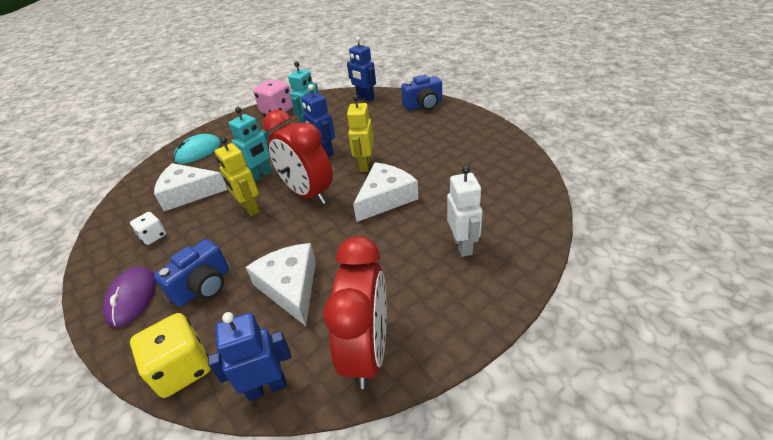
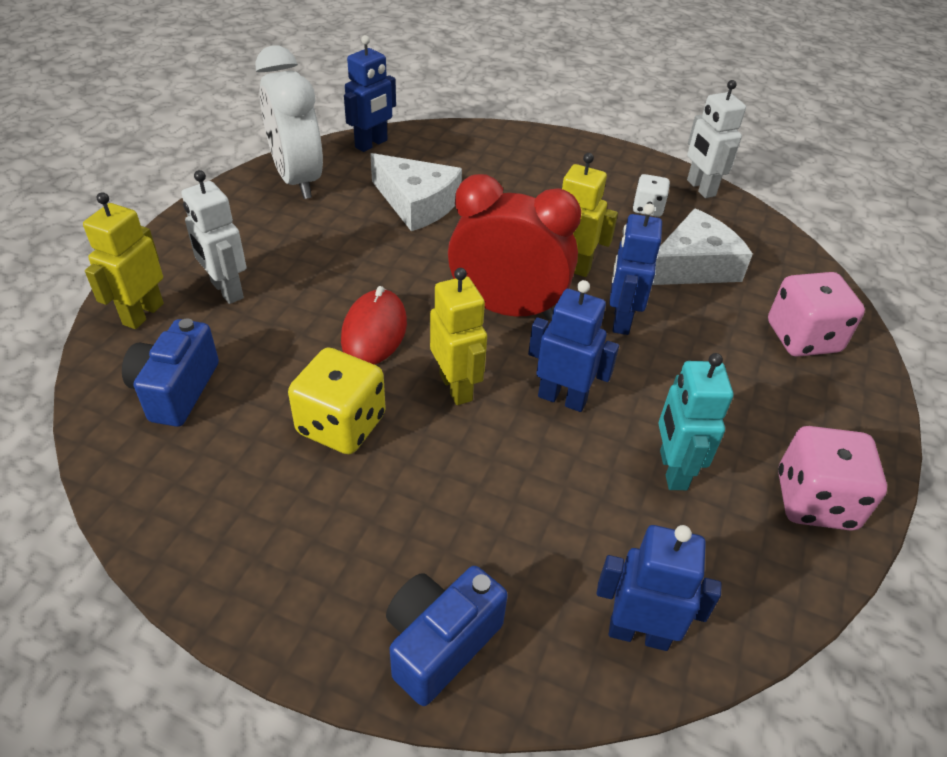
camera: 145 degrees right, 5 degrees up
purple mouse [103,266,156,327] -> none
yellow dice [130,313,211,398] -> yellow dice moved to [288,347,386,454]
blue camera [154,239,229,307] -> blue camera moved to [122,319,219,427]
turquoise mouse [173,134,221,164] -> pink dice [768,272,865,357]
turquoise robot [229,107,272,182] -> blue robot [609,204,662,335]
red clock [323,236,387,389] -> white clock [255,46,323,199]
white cheese [353,162,418,222] -> red mouse [341,286,407,364]
none -> yellow robot [83,192,164,329]
none -> white robot [687,80,746,198]

